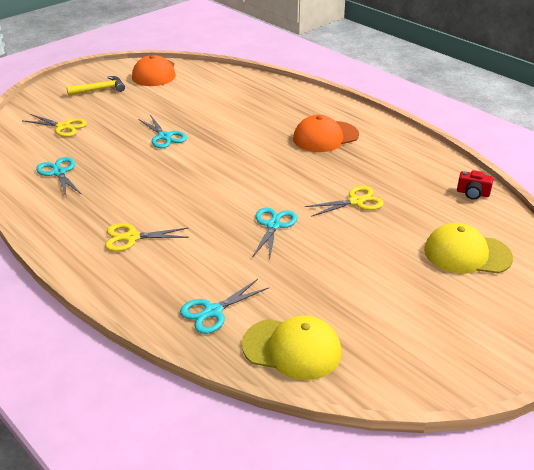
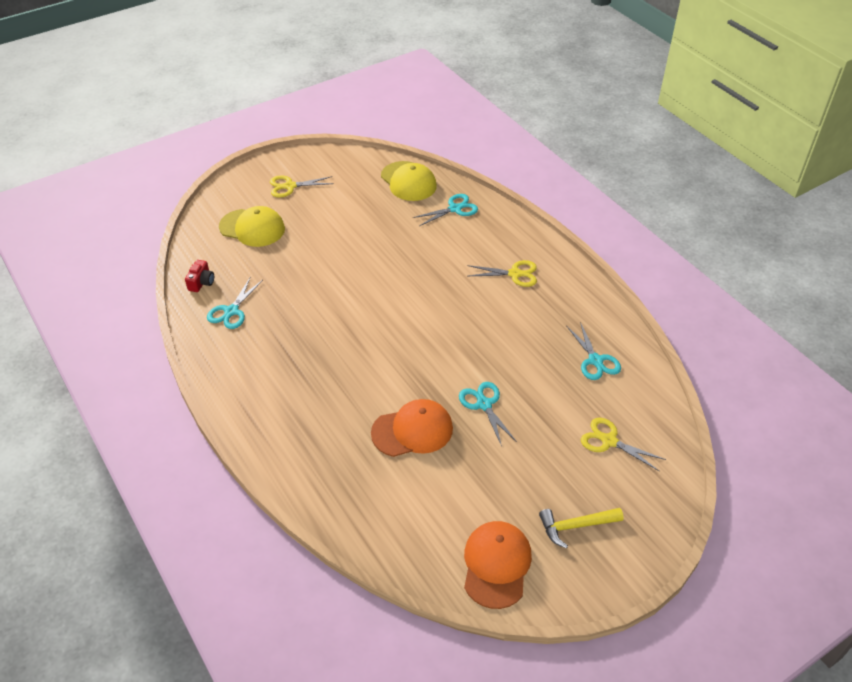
camera: 170 degrees left, 10 degrees up
yellow cap [242,315,341,380] -> yellow cap turned 150 degrees counterclockwise [381,161,437,201]
turquoise scissors [252,208,297,260] -> turquoise scissors moved to [207,278,263,329]
orange cap [293,115,359,152] -> orange cap moved to [371,399,453,457]
yellow scissors [305,186,384,217] -> yellow scissors moved to [270,176,334,198]
red camera [457,170,493,200] -> red camera turned 75 degrees clockwise [185,260,214,292]

